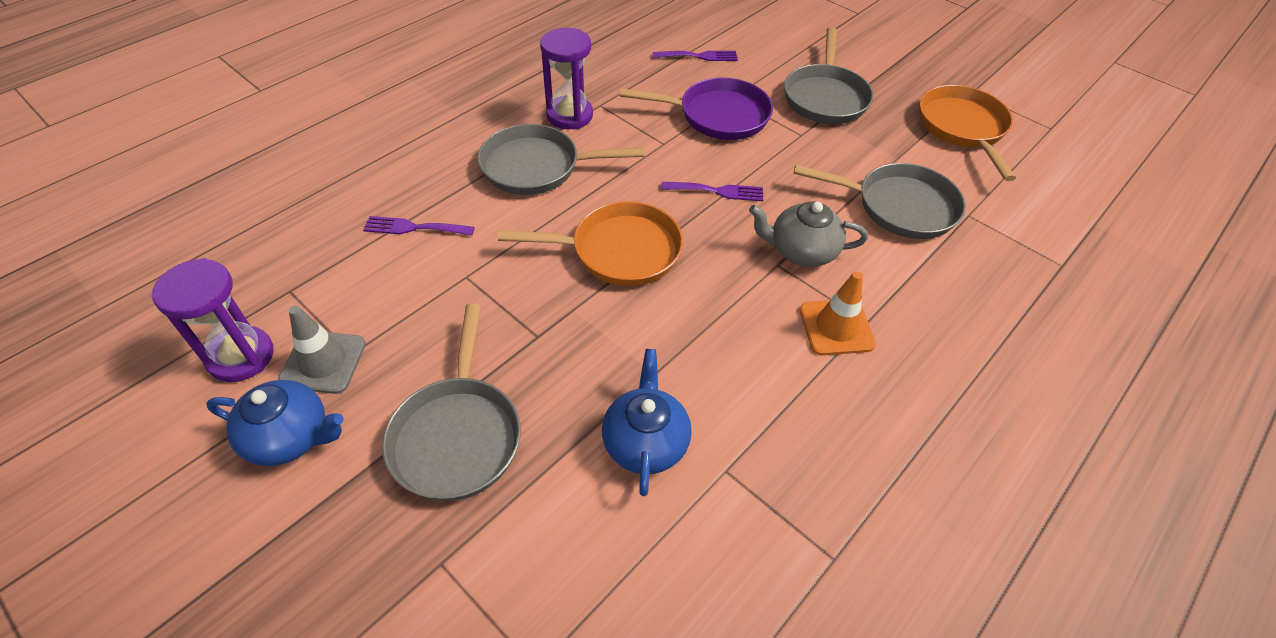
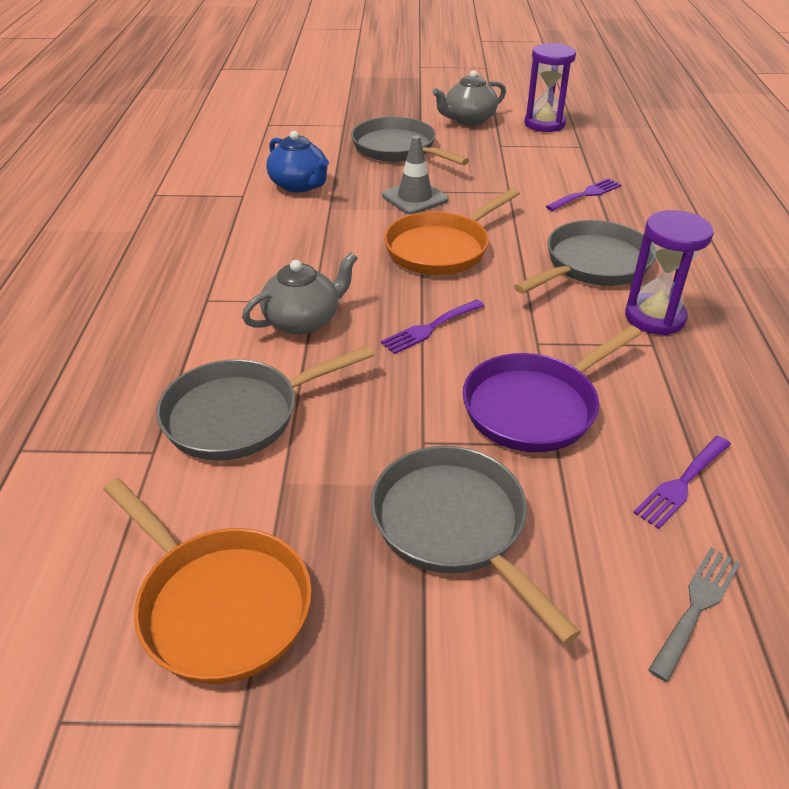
camera: 140 degrees right, 10 degrees down
blue teapot [206,380,344,466] -> grey teapot [433,70,506,125]
grey traffic cone [278,306,366,394] -> grey traffic cone moved to [382,136,449,215]
orange traffic cone [799,271,876,355] -> none
none -> grey fork [648,548,741,682]

